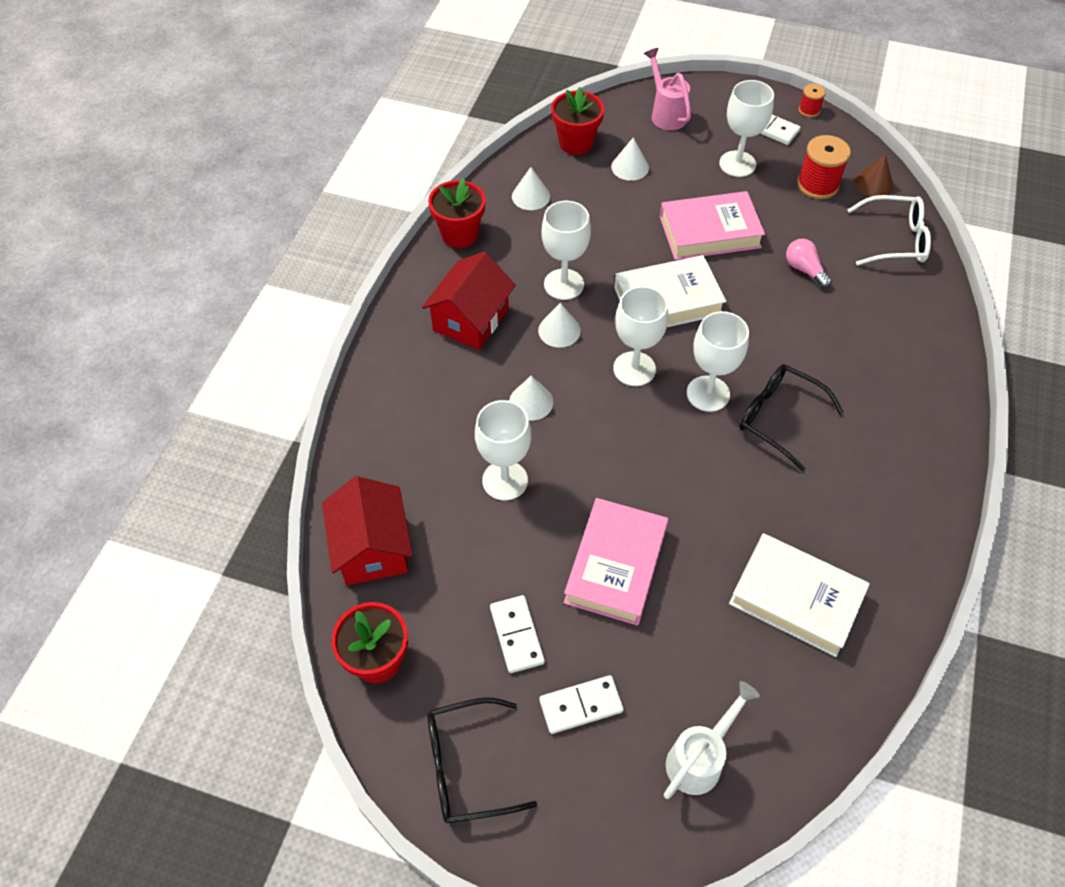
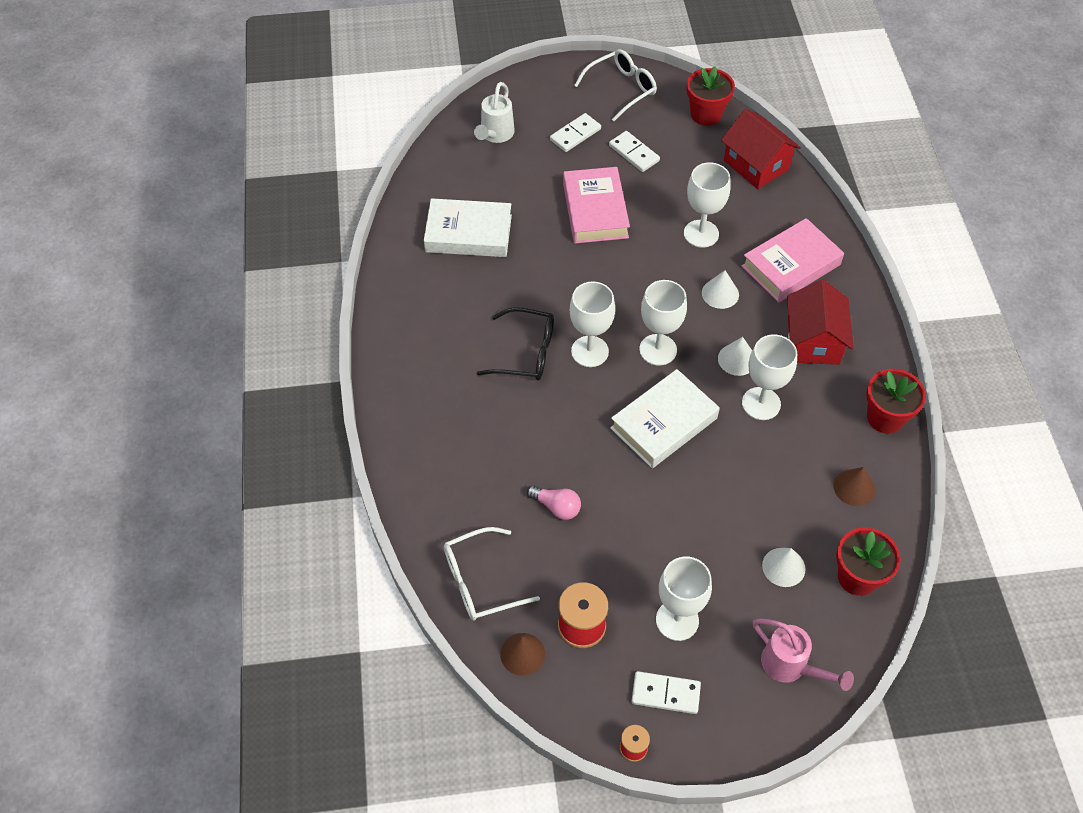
camera: 155 degrees right, 0 degrees up
black glasses [427,697,537,823] -> white glasses [574,49,657,122]
white cone [512,167,550,210] -> brown cone [833,467,875,506]
pink book [660,191,765,260] -> pink book moved to [742,218,844,302]

